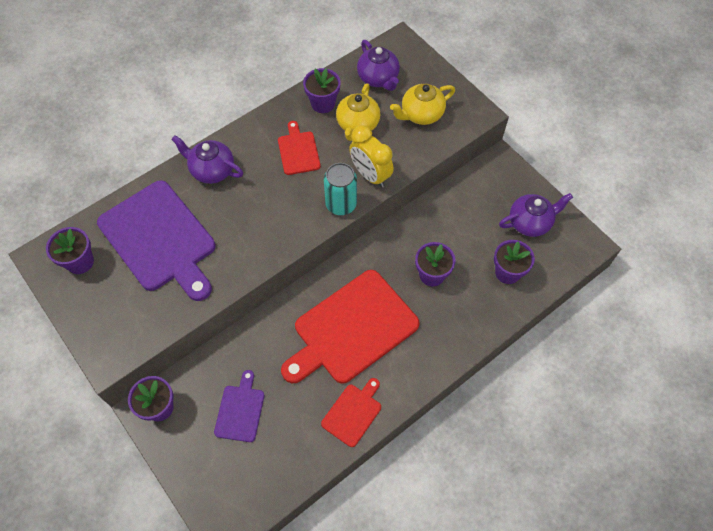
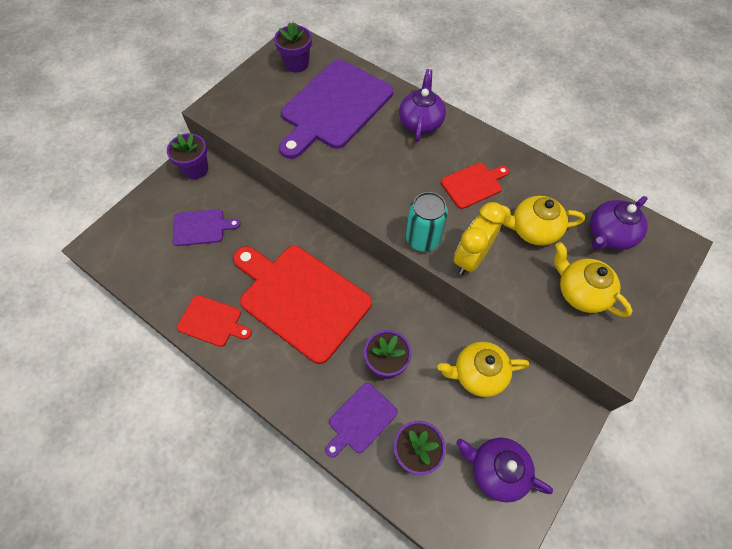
camera: 75 degrees right, 0 degrees up
purple flower pot [303,68,340,113] -> none
purple teapot [499,193,573,237] -> purple teapot turned 150 degrees clockwise [456,438,553,503]
none -> purple cutting board [325,383,398,458]
none -> yellow teapot [438,342,529,397]

